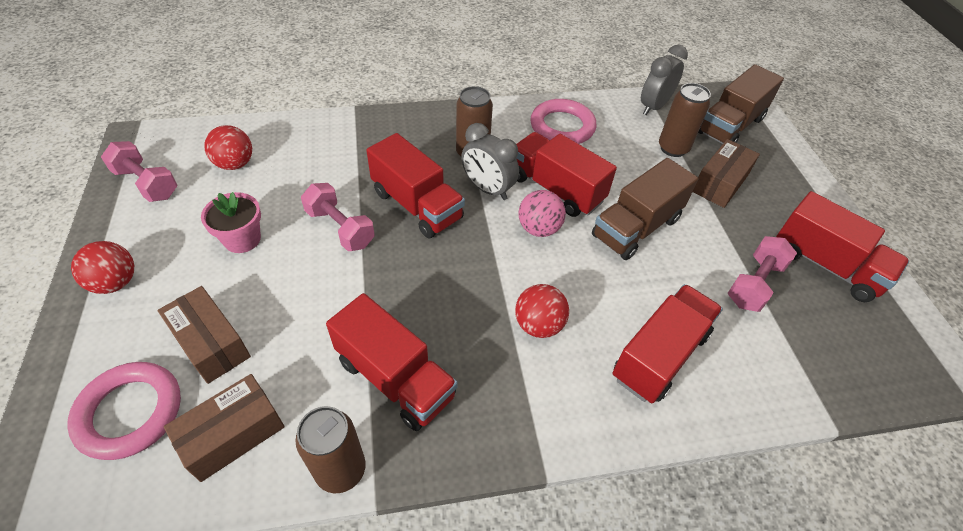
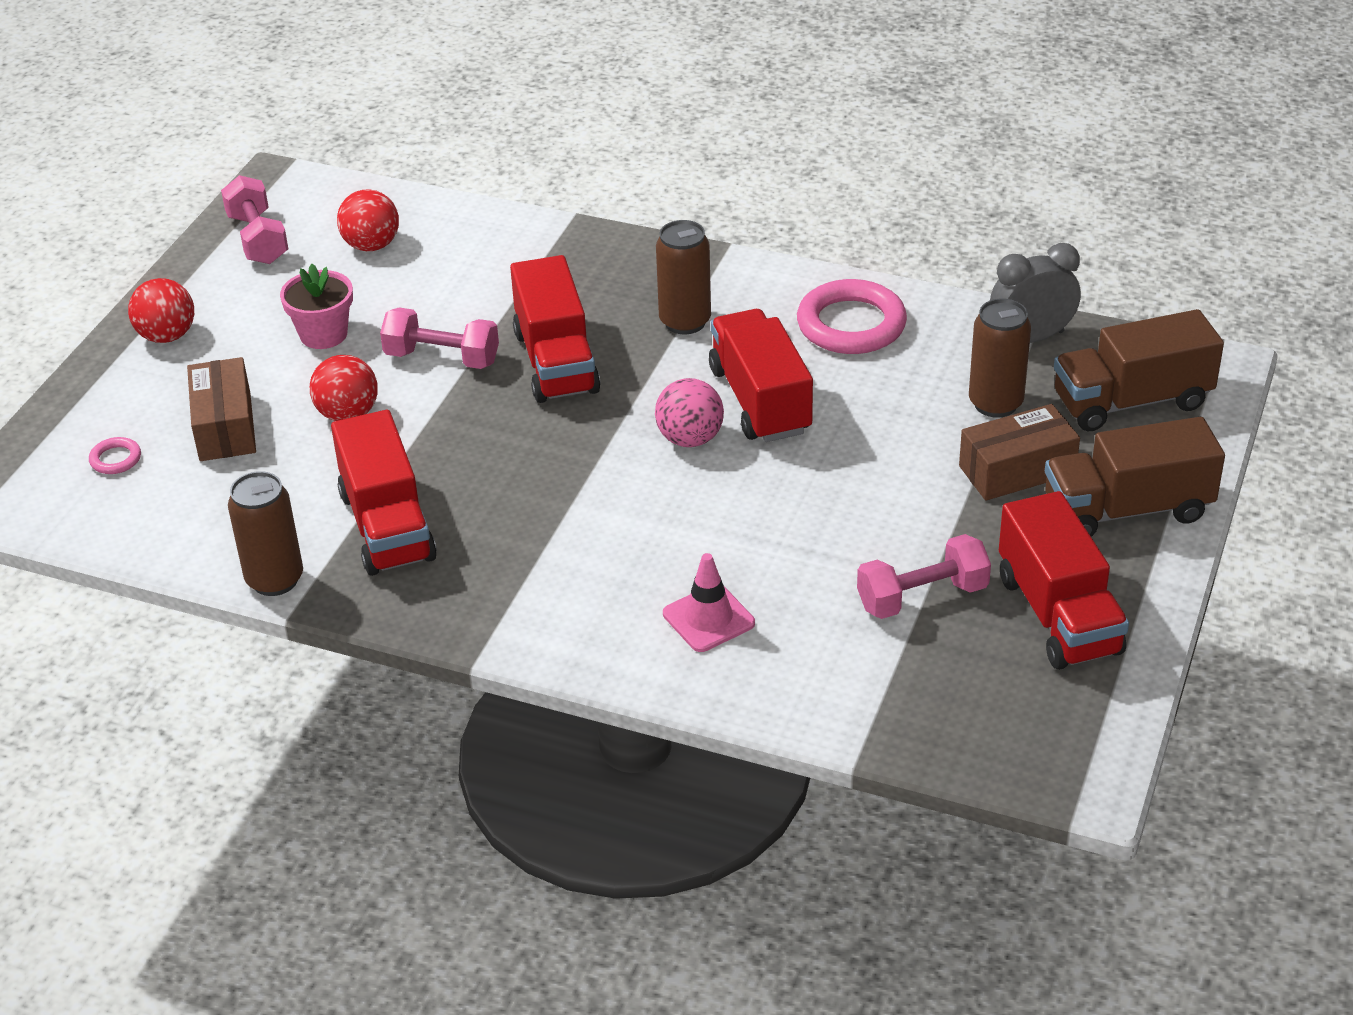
camera: 35 degrees right, 10 degrees down
pink ring [67,362,181,460] -> pink ring [89,437,141,474], size x0.45
brown box [164,374,285,482] -> none
pink dumbbell [301,183,375,251] -> pink dumbbell turned 60 degrees counterclockwise [380,308,499,369]
grey clock [461,123,519,200] -> none
red ball [515,284,569,338] -> red ball moved to [310,355,378,421]
brown truck [592,158,698,260] -> brown truck moved to [1045,417,1225,537]
red truck [612,284,723,403] -> pink traffic cone [663,553,755,652]

